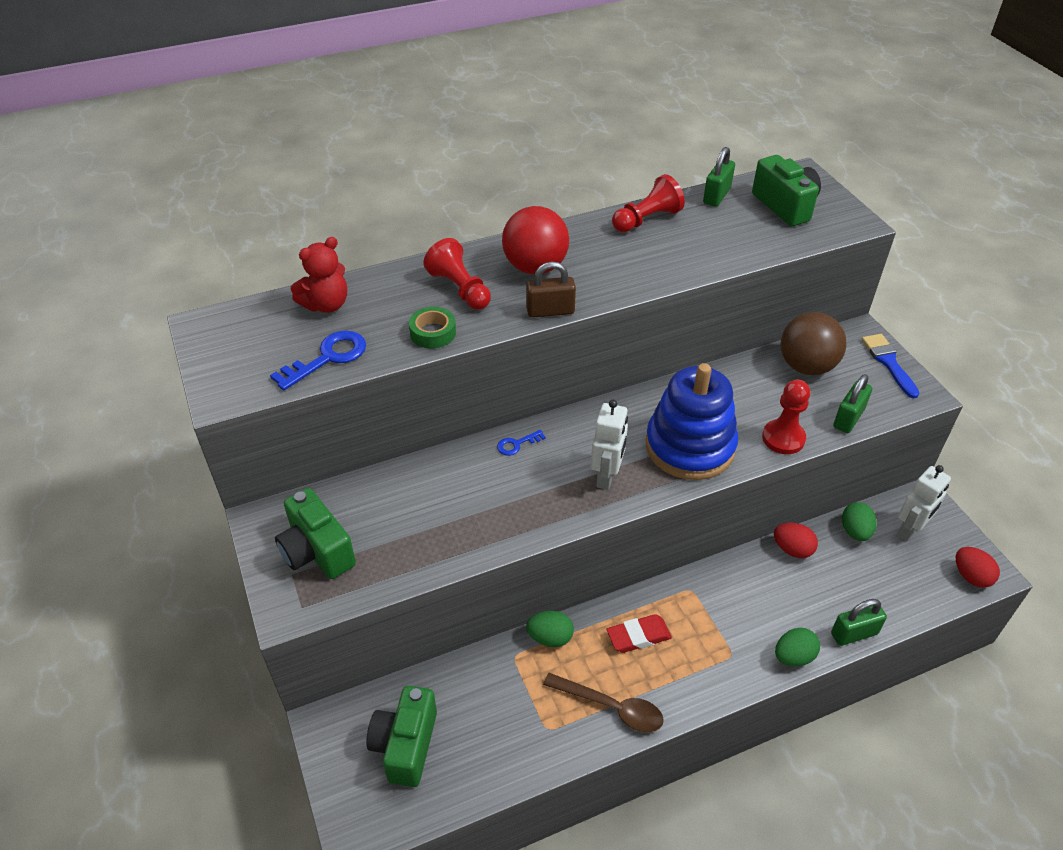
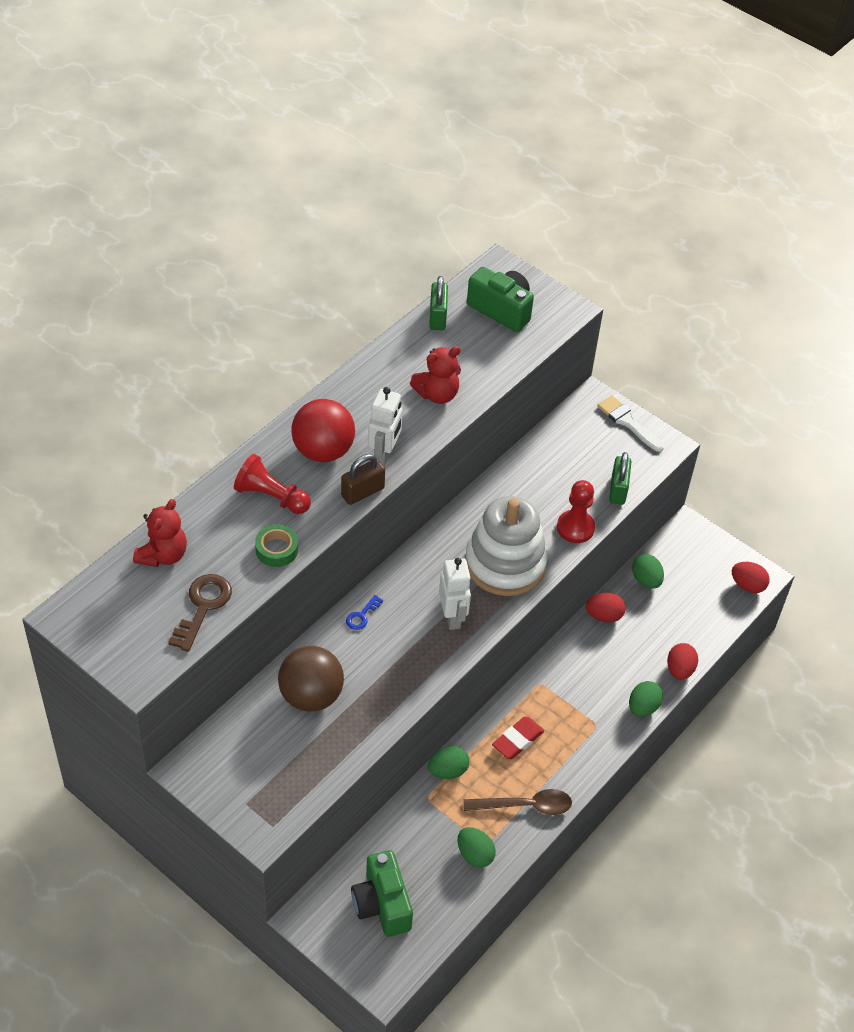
camera: 30 degrees left, 5 degrees up
blue key [270,330,366,391] -> brown key [168,574,232,652]
green camera [275,488,356,579] -> none
red pawn [612,174,685,232] -> none
blue stacking toy [646,363,738,480] -> white stacking toy [465,496,548,596]
brown ball [781,312,847,375] -> brown ball moved to [278,646,344,712]
green padlock [831,599,887,646] -> red egg [667,643,698,680]
blue brush [862,334,919,398] -> white brush [597,395,664,452]
white robot [897,465,951,542] -> white robot moved to [368,387,403,466]
none -> red teddy bear [410,346,461,404]
none -> green egg [458,827,496,868]

